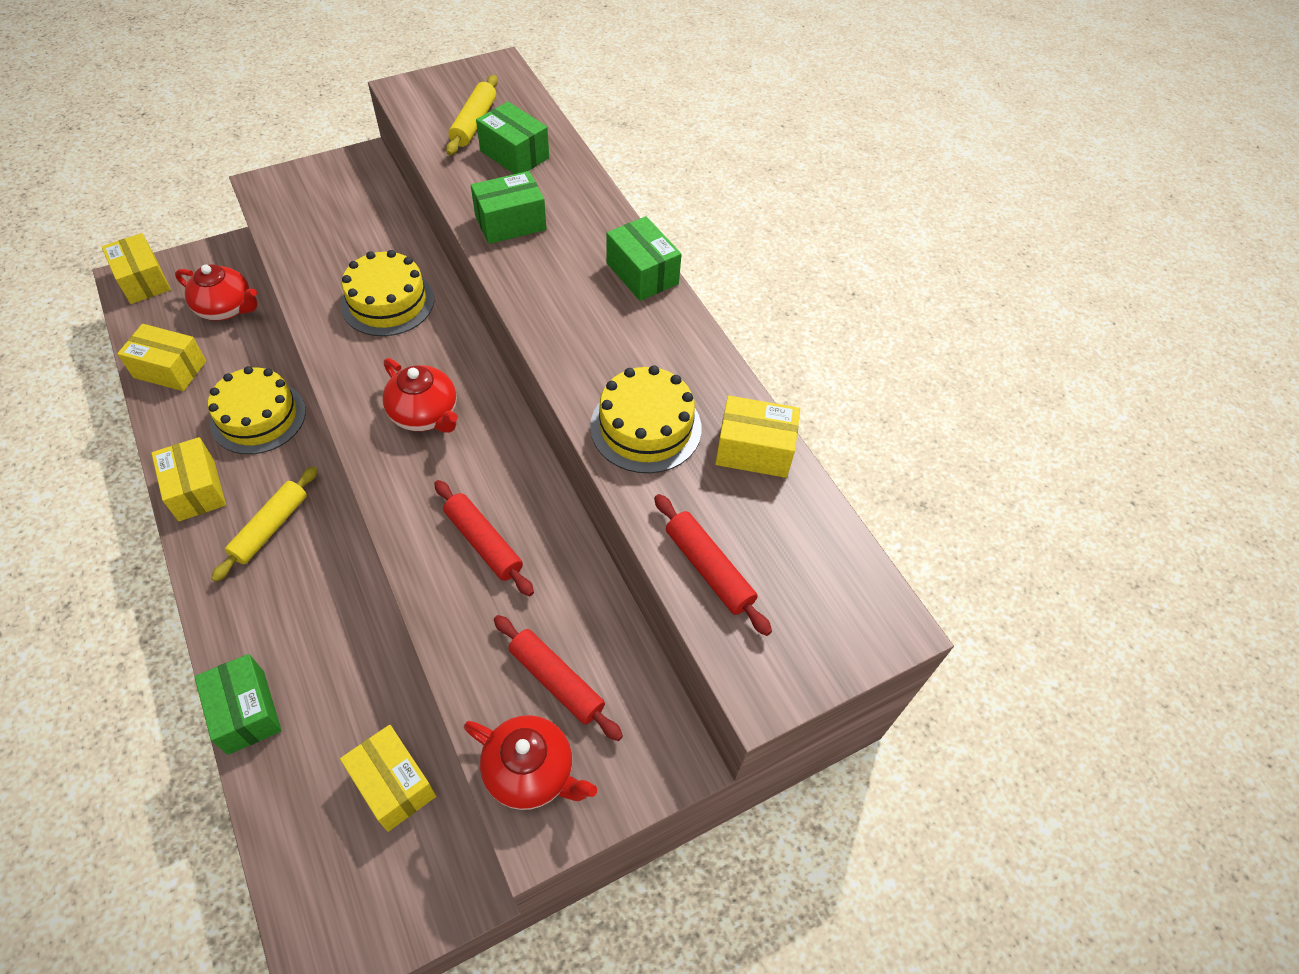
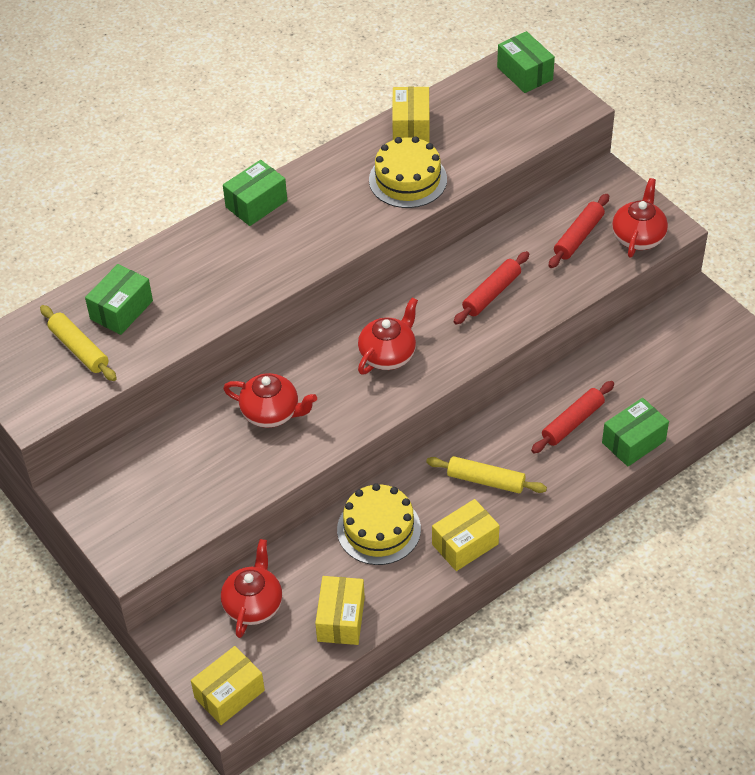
camera: 95 degrees left, 5 degrees down
yellow box [340,725,436,832] -> none
yellow cake [341,250,434,336] -> red teapot [223,373,317,428]
yellow rolling pin [446,75,498,155] -> yellow rolling pin turned 45 degrees clockwise [40,305,117,381]
green box [471,171,547,244] -> green box moved to [497,31,555,93]
red rolling pin [654,494,772,636] -> red rolling pin moved to [531,381,614,453]

